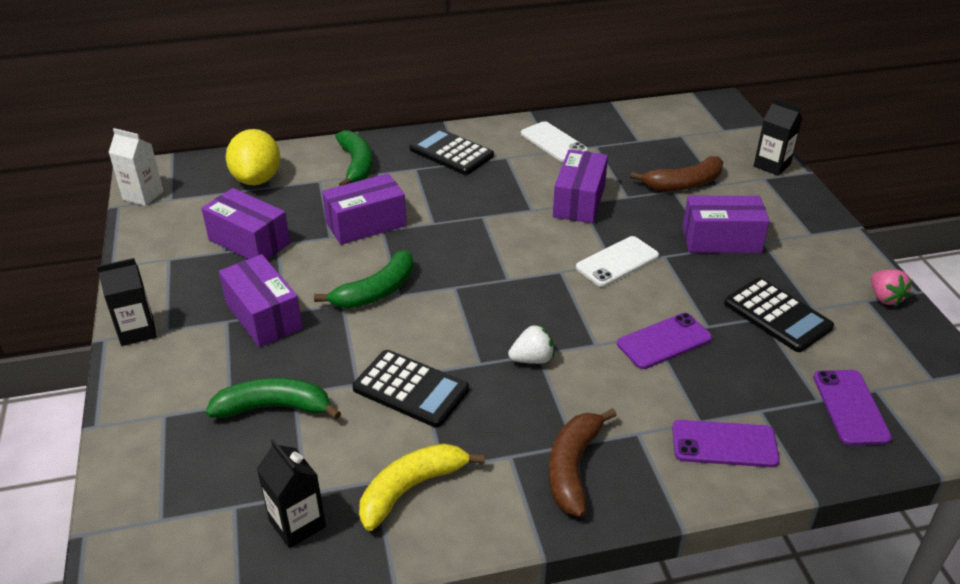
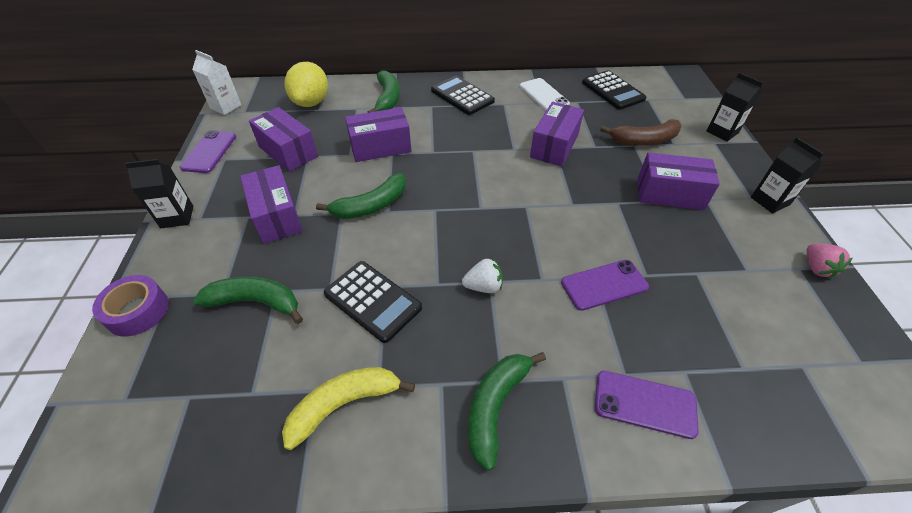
camera: 10 degrees right, 10 degrees up
black carton [257,439,326,548] -> black carton moved to [751,137,824,213]
brown banana [549,408,617,517] -> green banana [468,352,546,471]
white phone [576,236,659,287] -> none
black calculator [724,278,834,352] -> black calculator moved to [582,70,646,110]
purple phone [813,370,892,445] -> purple phone moved to [180,130,236,173]
none -> purple tape [92,275,168,336]

